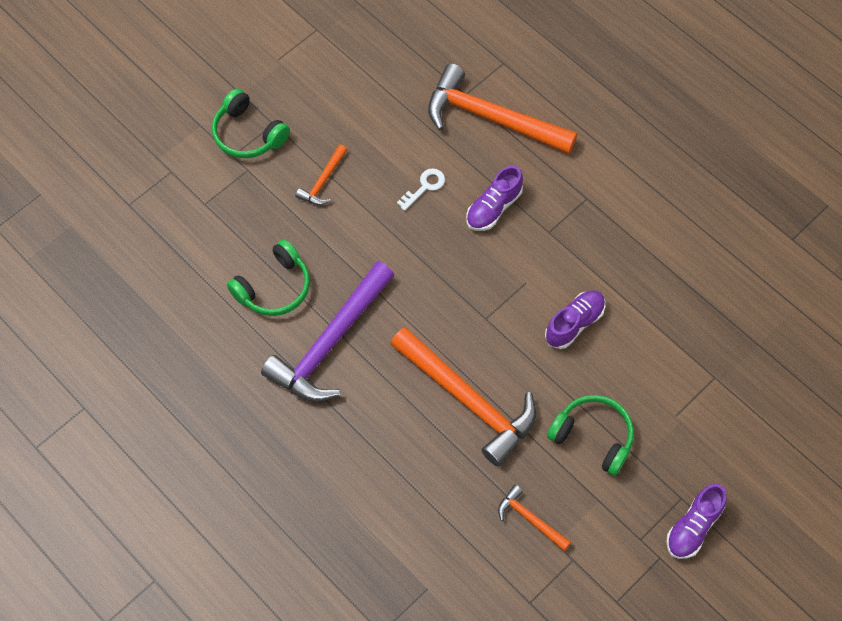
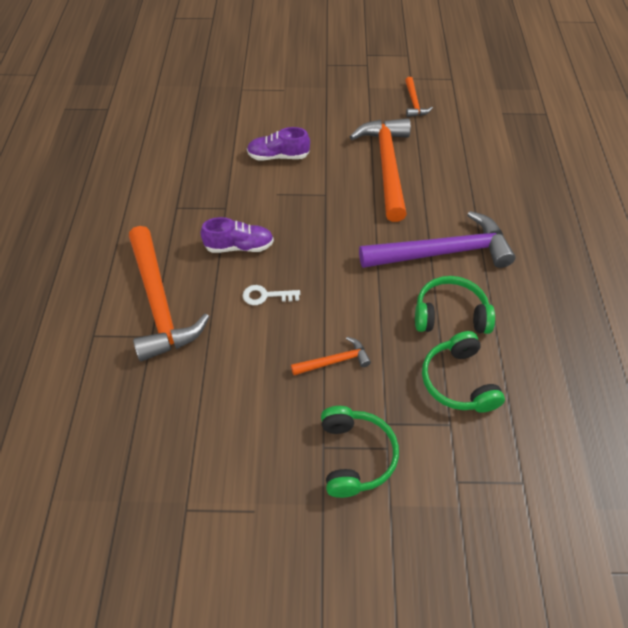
camera: 135 degrees left, 10 degrees down
green headphones [547,395,634,476] -> green headphones moved to [422,331,505,413]
purple shoe [666,484,727,559] -> none

